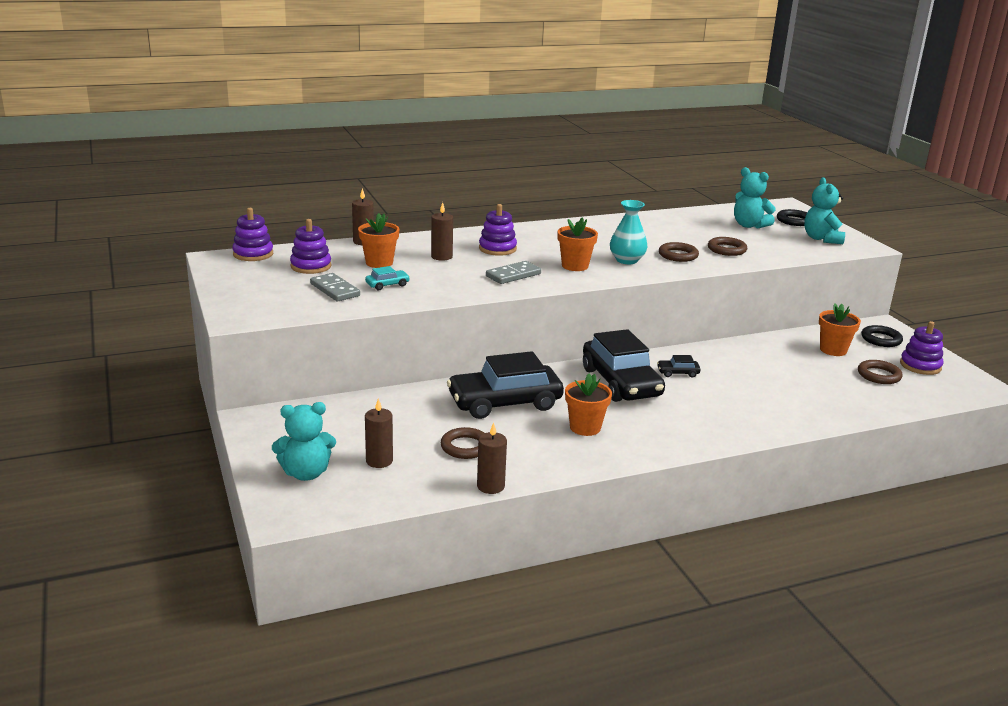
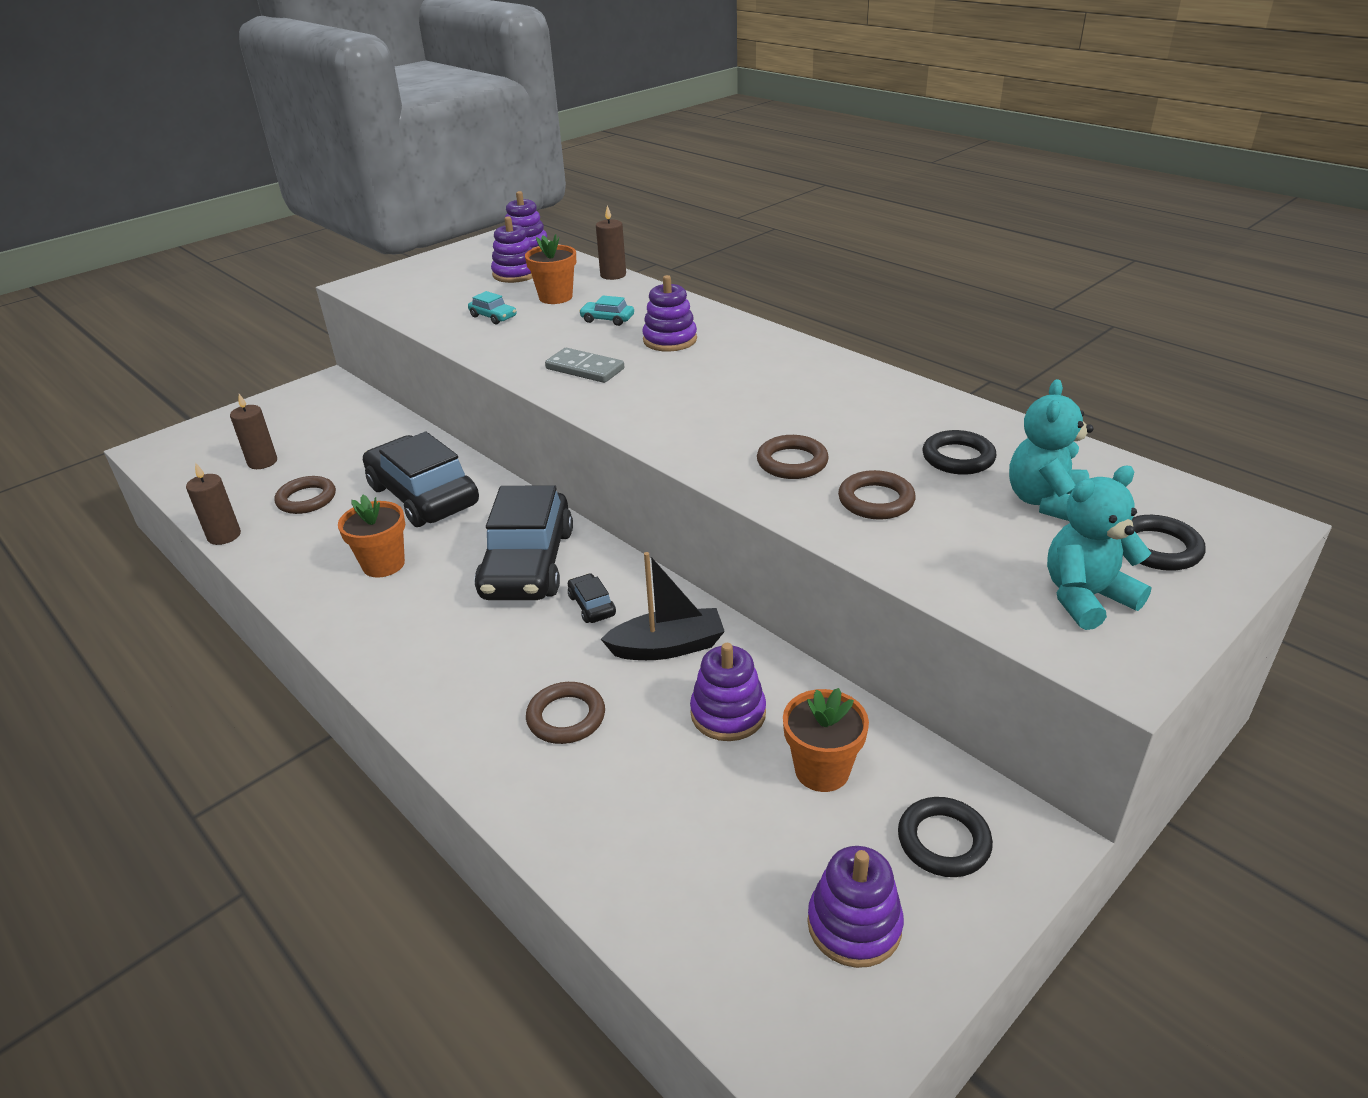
camera: 70 degrees right, 10 degrees up
turquoise teddy bear [272,402,336,481] -> none
grey domino [310,273,360,301] -> none
brown candle [431,202,453,261] -> turquoise car [579,296,634,326]
orange flower pot [558,217,598,271] -> none
black car [583,329,665,402] -> black car turned 45 degrees counterclockwise [474,485,573,600]
turquoise vase [610,200,648,264] -> none
brown ring [858,360,903,384] -> brown ring moved to [526,682,605,744]
none -> black boat [601,552,725,660]
none -> purple stacking toy [690,643,766,741]
none -> black ring [922,430,996,475]

